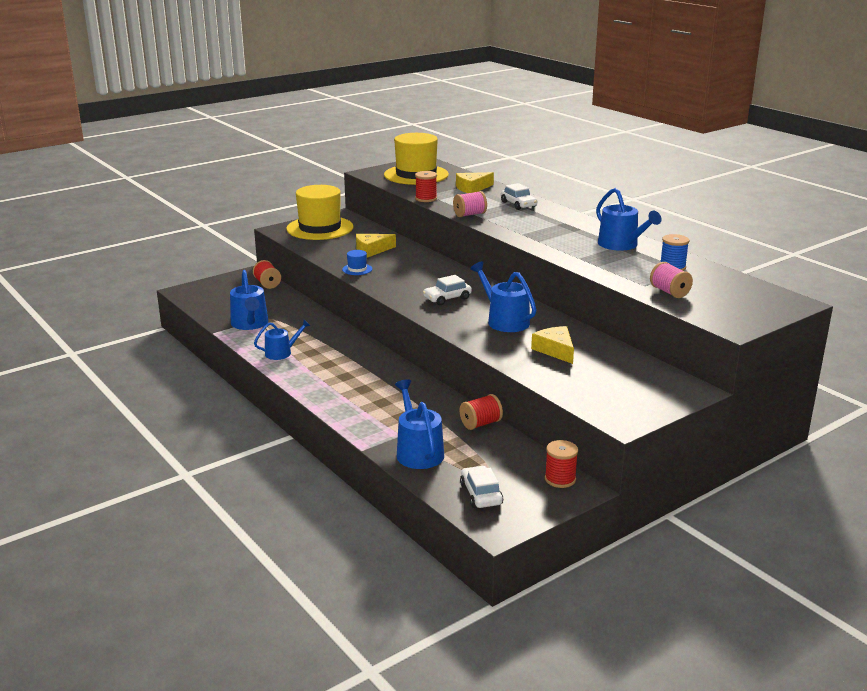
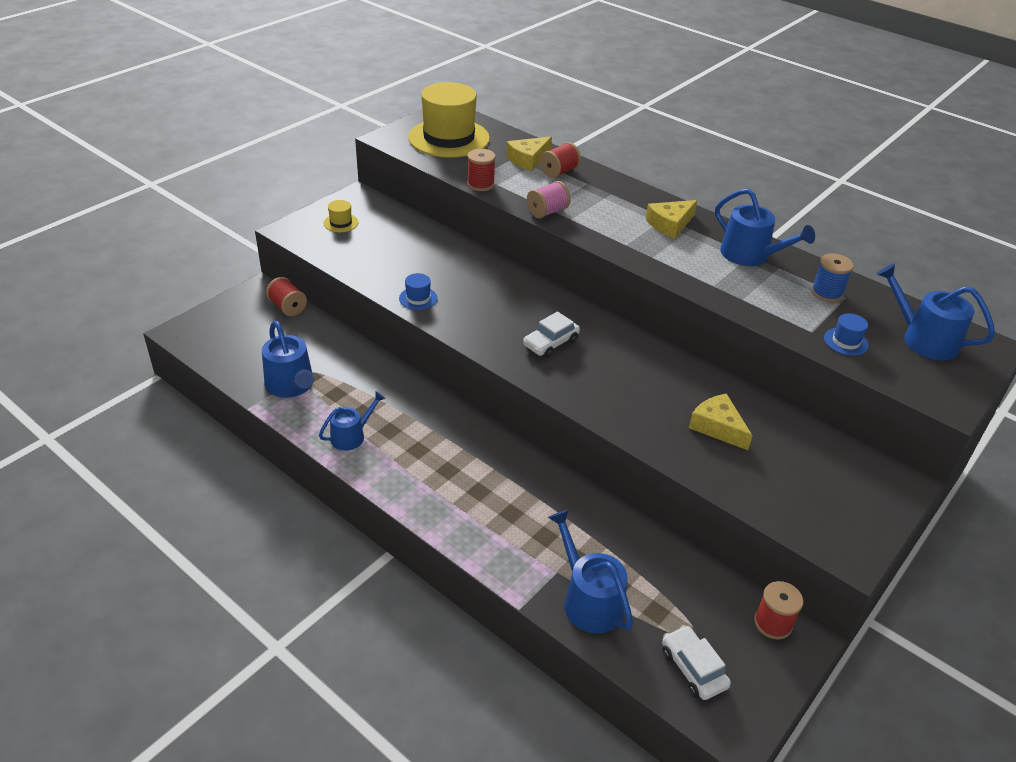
camera: 15 degrees left, 15 degrees up
yellow hat [286,185,354,240] -> yellow hat [323,200,358,232], size x0.41
yellow cheese [356,234,396,258] -> yellow cheese moved to [646,200,697,239]
red spool [460,394,503,430] -> red spool moved to [540,142,581,178]
blue watering can [470,261,537,332] -> blue watering can moved to [877,263,995,361]
white car [501,183,537,210] -> none
pink spool [650,262,693,298] -> blue hat [824,313,869,356]

